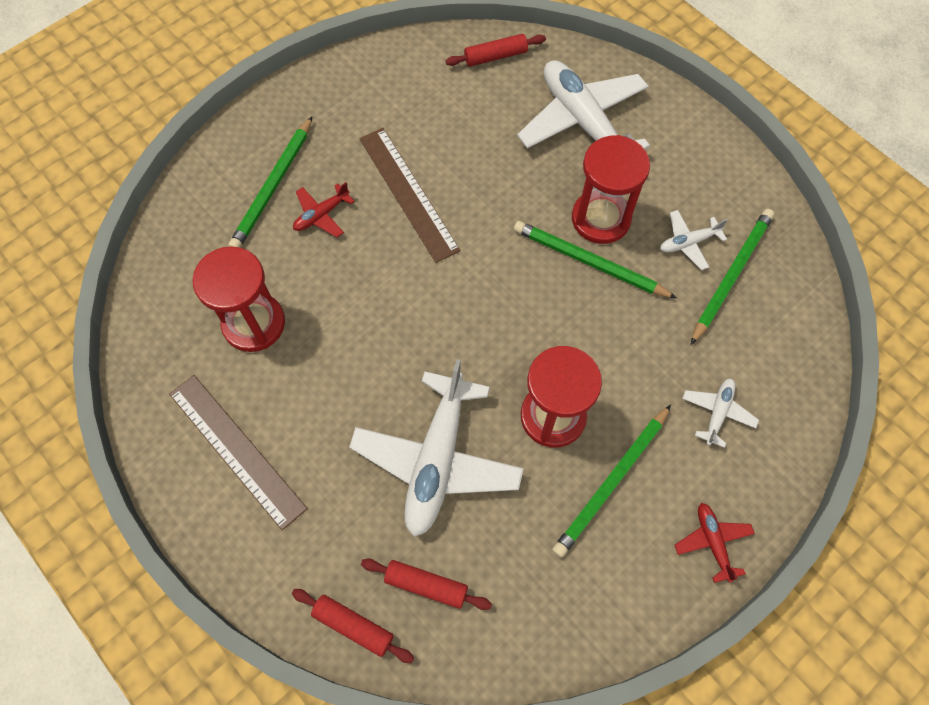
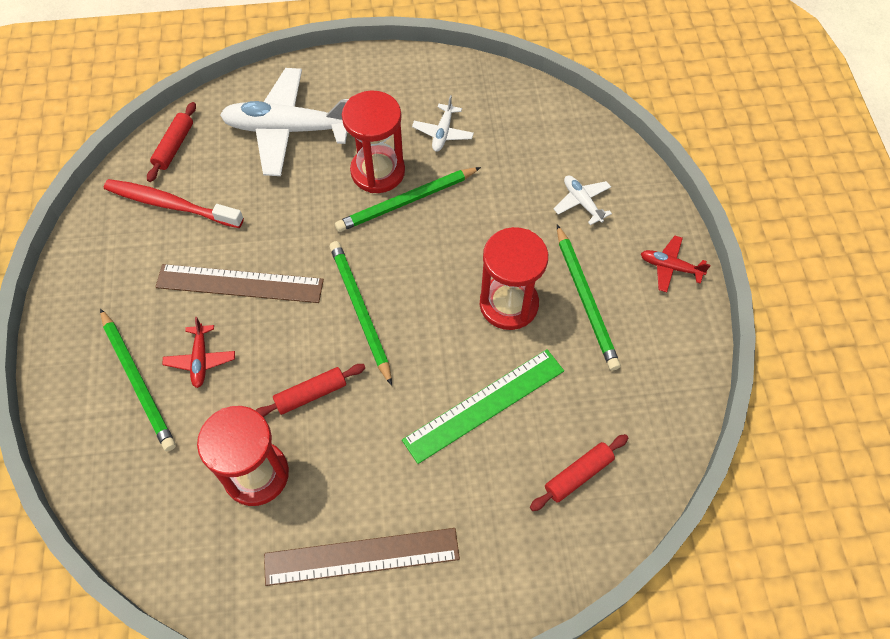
camera: 55 degrees left, 5 degrees down
red rolling pin [292,589,414,663] -> red rolling pin moved to [256,364,365,417]
white plane [349,359,524,537] -> green ruler [402,349,564,464]
green pencil [691,209,774,345] -> green pencil moved to [330,241,392,386]
none -> red toothbrush [104,179,244,228]

